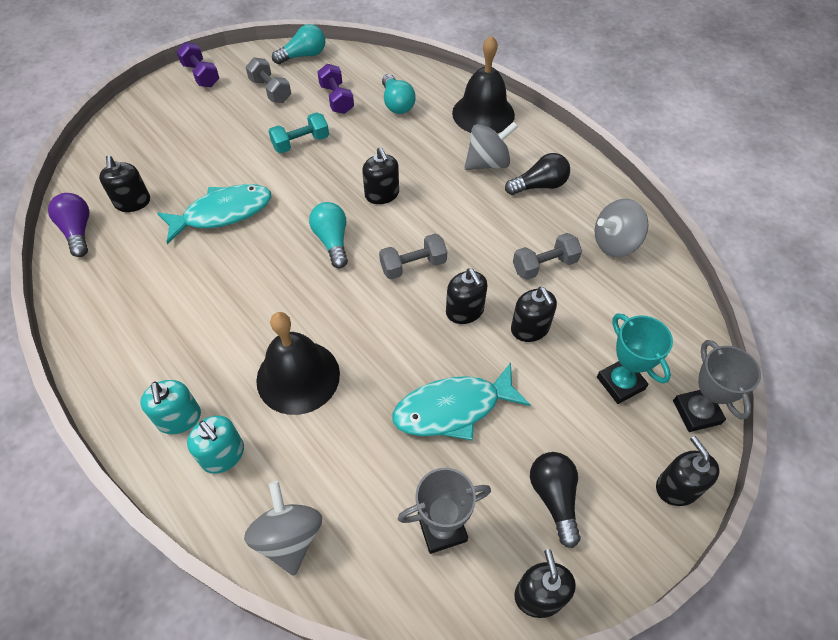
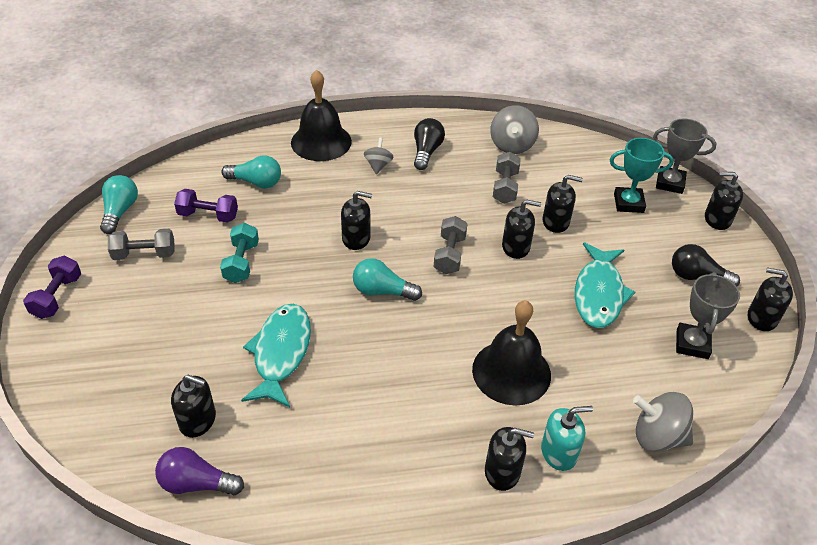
camera: 60 degrees left, 10 degrees down
turquoise soap dispenser [140,380,201,434] -> black soap dispenser [485,427,534,491]
purple dumbbell [176,42,219,87] -> purple dumbbell turned 75 degrees counterclockwise [23,256,81,319]
grey spinning top [464,121,518,170] -> grey spinning top [364,138,394,174], size x0.61

